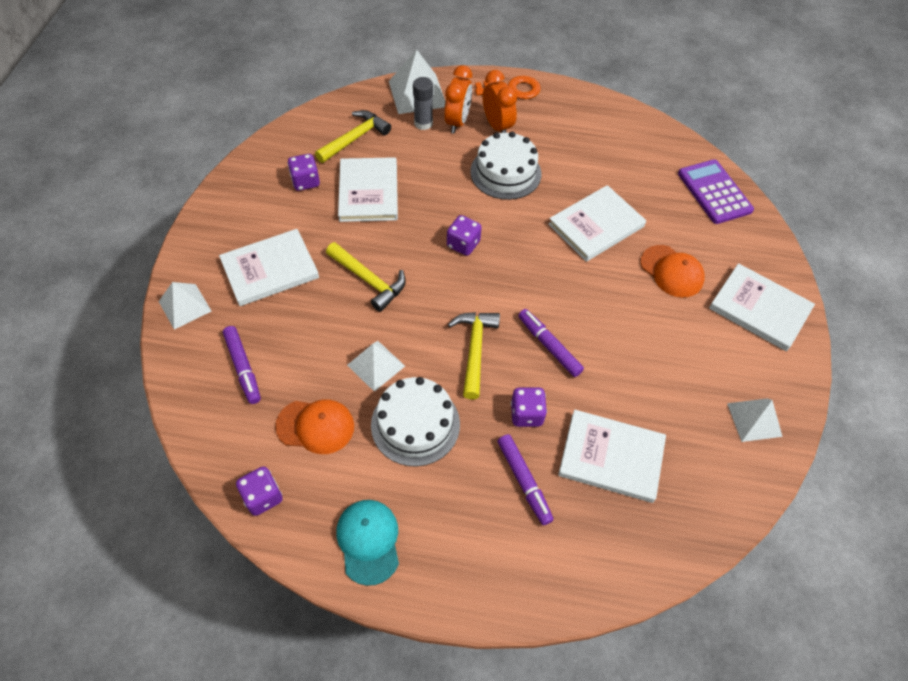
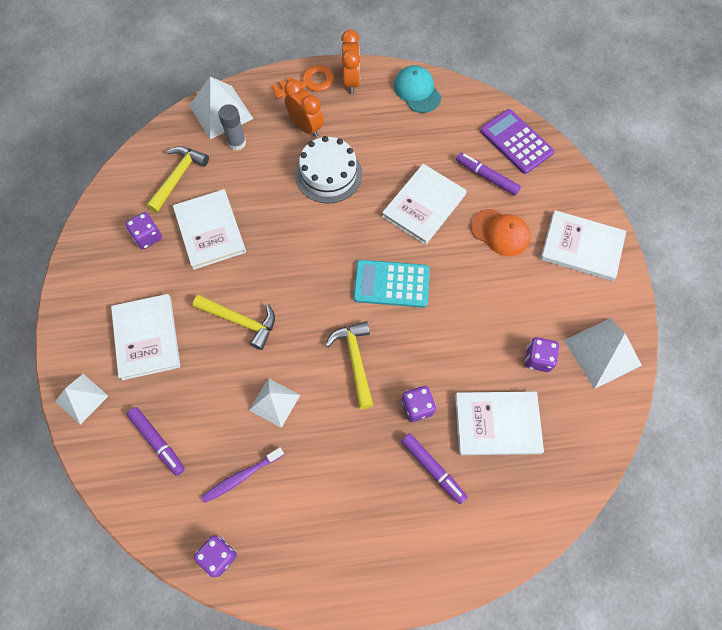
camera: 15 degrees left, 10 degrees up
white book [219,229,319,306] -> white book turned 60 degrees counterclockwise [111,294,180,380]
orange cap [275,399,354,454] -> purple toothbrush [201,447,284,503]
turquoise cap [336,500,399,586] -> turquoise cap moved to [394,65,441,113]
white cake [371,377,460,467] -> none
orange clock [444,65,472,133] -> orange clock moved to [341,30,360,94]
purple dice [447,215,482,256] -> purple dice moved to [525,337,559,372]
purple marker [518,309,584,377] -> purple marker moved to [456,153,521,195]
white pyramid [727,399,783,442] -> white pyramid [564,318,642,389], size x1.54
none -> turquoise calculator [353,260,430,308]

